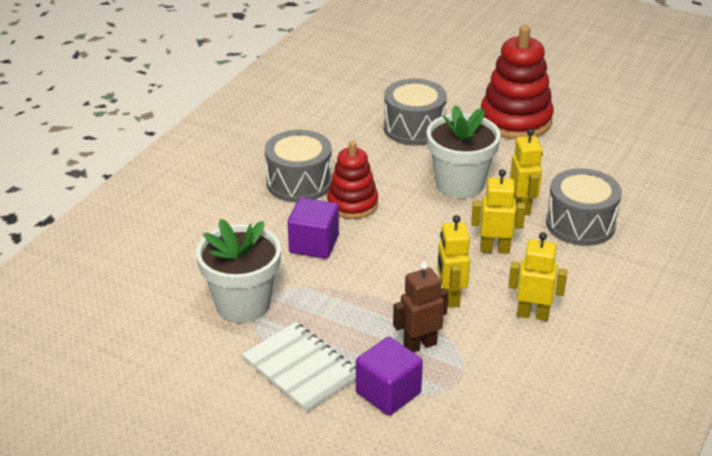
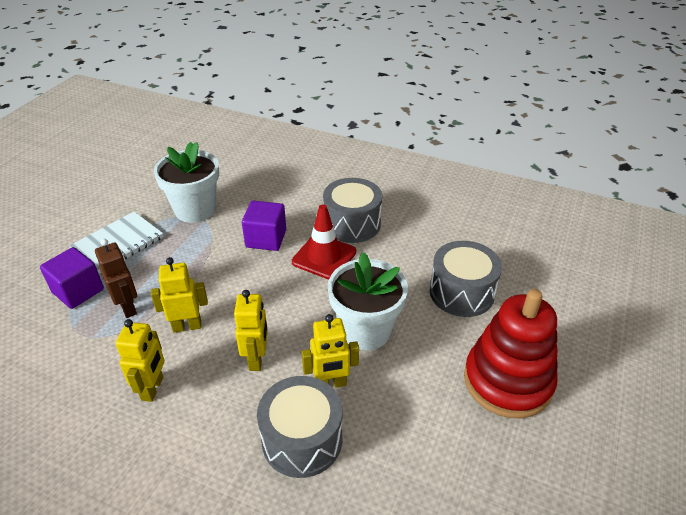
camera: 85 degrees right, 5 degrees up
red stacking toy [327,141,378,219] -> red traffic cone [292,204,356,280]

